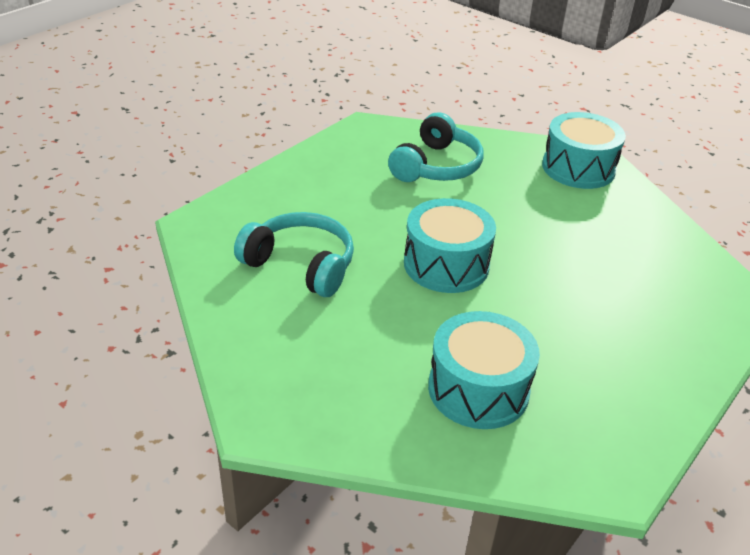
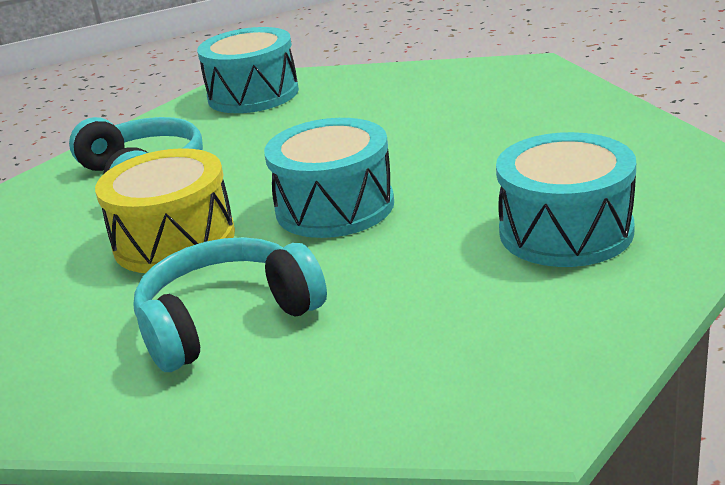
camera: 55 degrees left, 10 degrees down
none -> yellow drum [95,148,235,273]

